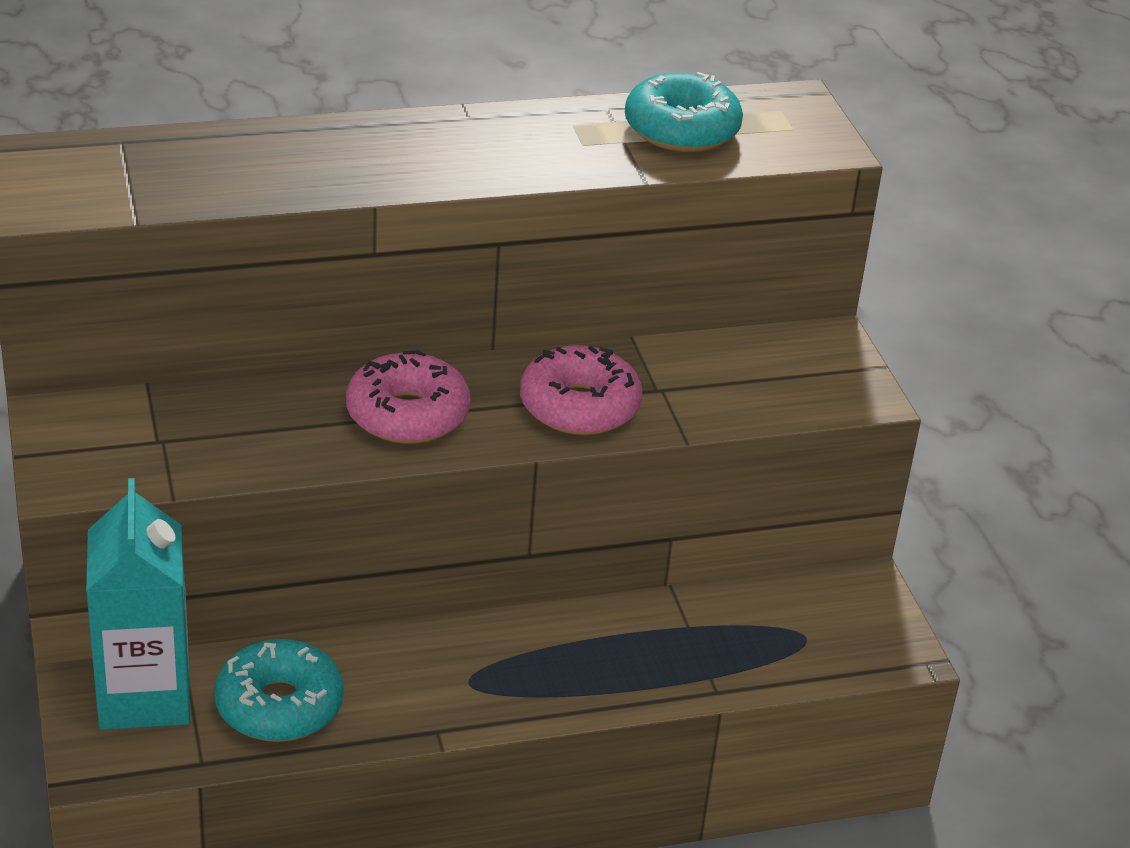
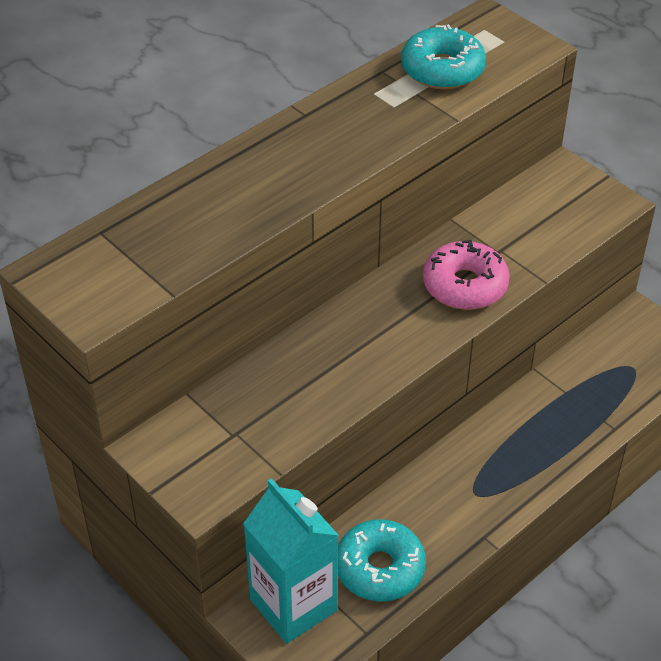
camera: 25 degrees left, 10 degrees up
pink donut [346,350,471,444] -> none

